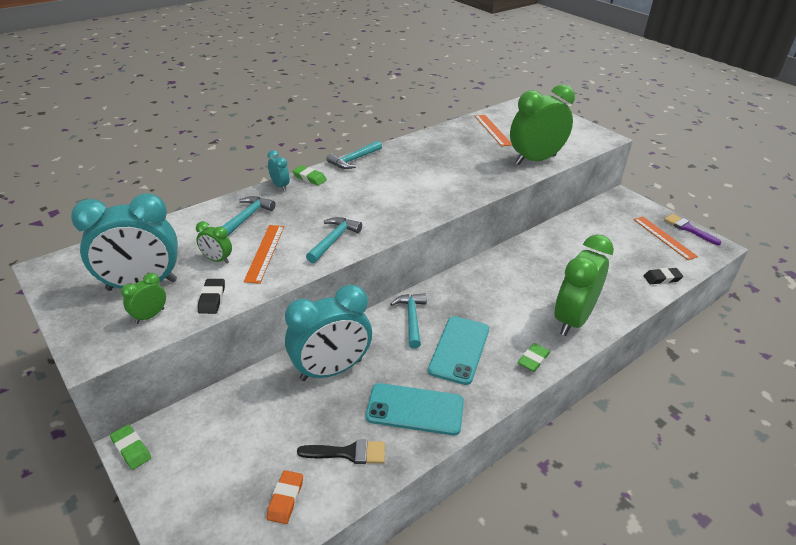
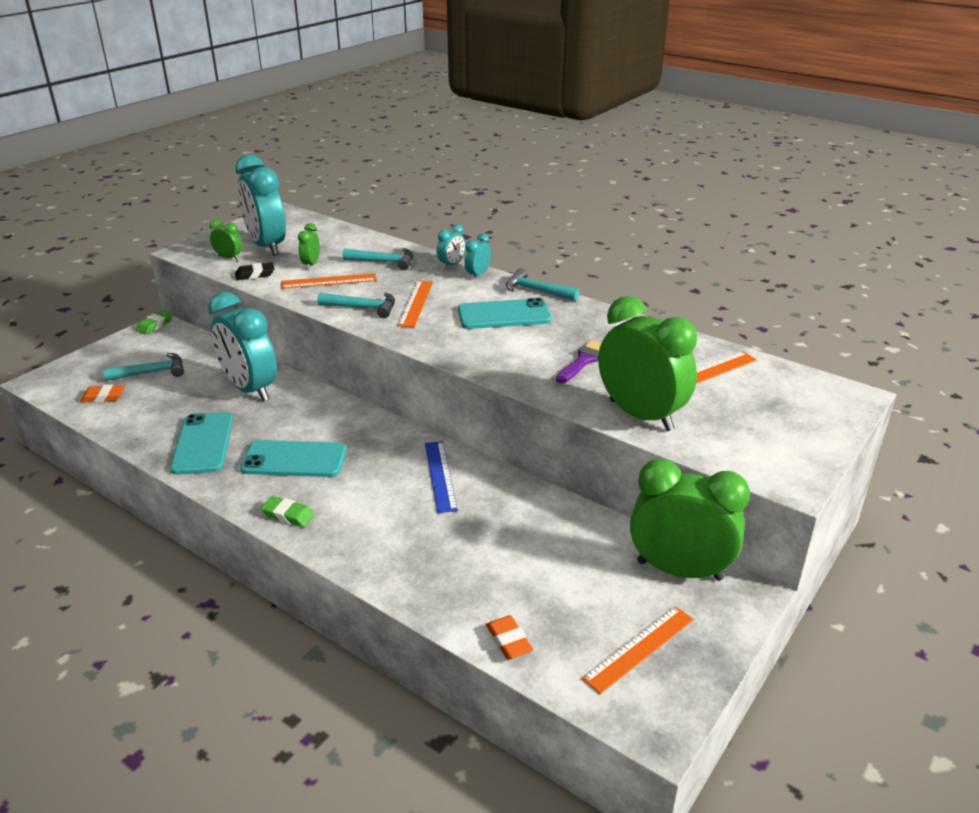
camera: 75 degrees right, 5 degrees down
green eraser [292,165,327,186] -> turquoise clock [464,234,491,280]
black brush [297,440,385,464] -> none
turquoise hammer [390,293,427,348] -> turquoise hammer moved to [103,353,184,381]
green clock [555,234,614,336] -> green clock moved to [630,458,750,581]
black eraser [644,268,683,284] -> orange eraser [486,615,533,660]
purple brush [664,214,721,245] -> purple brush moved to [556,340,601,383]
none -> orange ruler [397,281,433,327]
none -> blue ruler [425,441,458,513]
none -> turquoise phone [458,298,552,329]

